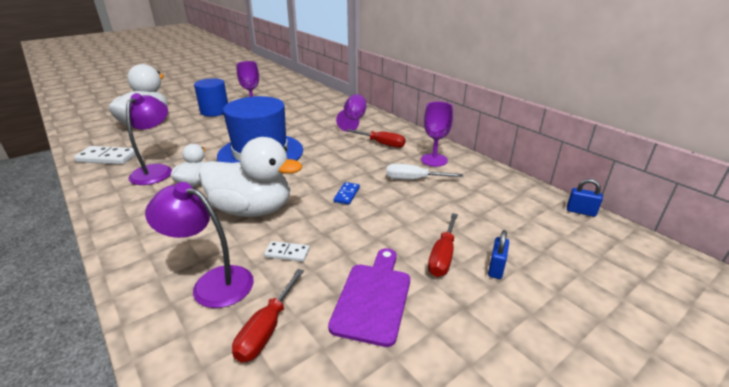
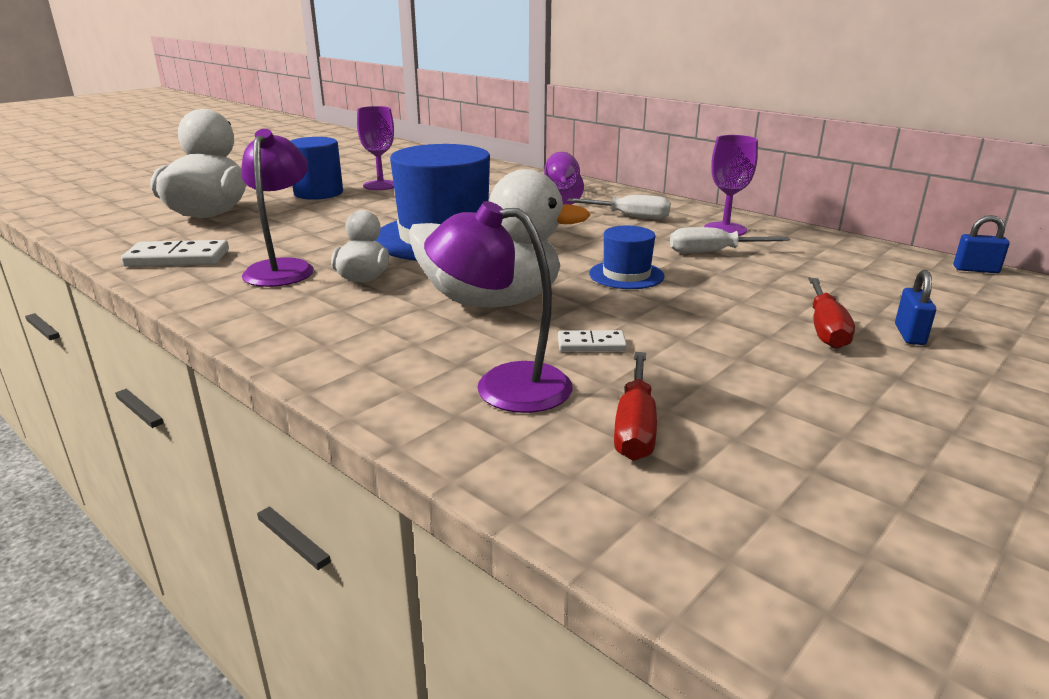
camera: 10 degrees left, 5 degrees down
purple cutting board [328,248,410,347] -> none
blue domino [334,182,360,205] -> blue hat [589,225,665,289]
red screwdriver [346,129,406,148] -> white screwdriver [567,195,671,219]

